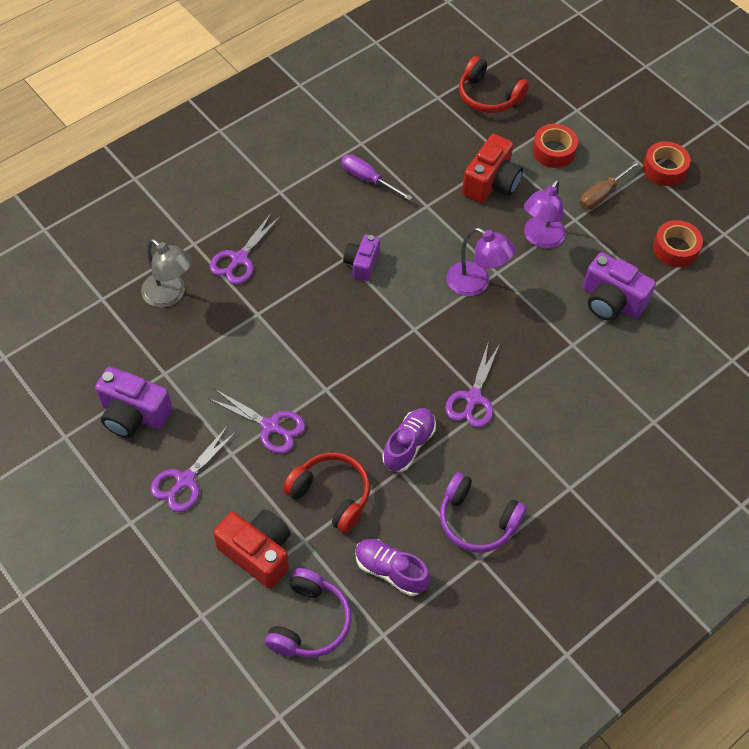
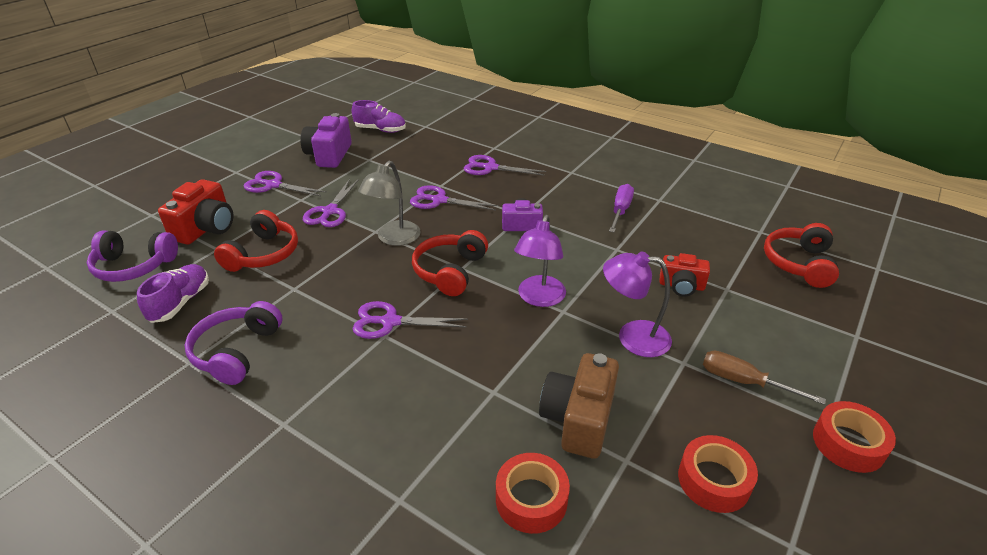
camera: 75 degrees right, 20 degrees down
grey lamp [141,239,192,308] -> grey lamp moved to [358,161,421,246]
purple shoe [382,408,436,472] -> purple shoe moved to [352,100,406,133]
red camera [462,134,523,203] -> red camera [660,253,710,297], size x0.63
red tape [532,124,578,168] -> red tape moved to [496,453,570,534]
purple camera [583,252,656,321] -> brown camera [539,353,619,459]
none -> purple scissors [410,185,499,211]
none -> red headphones [412,230,488,296]

